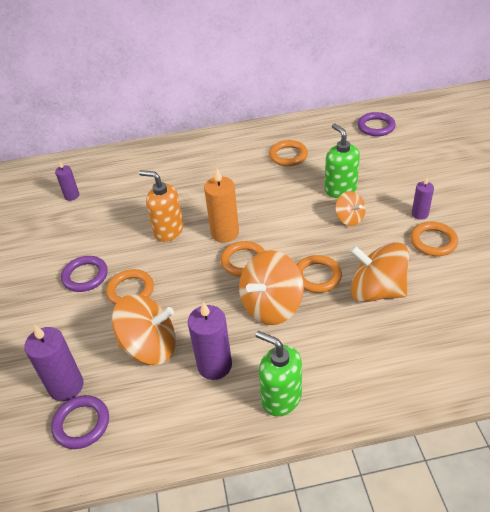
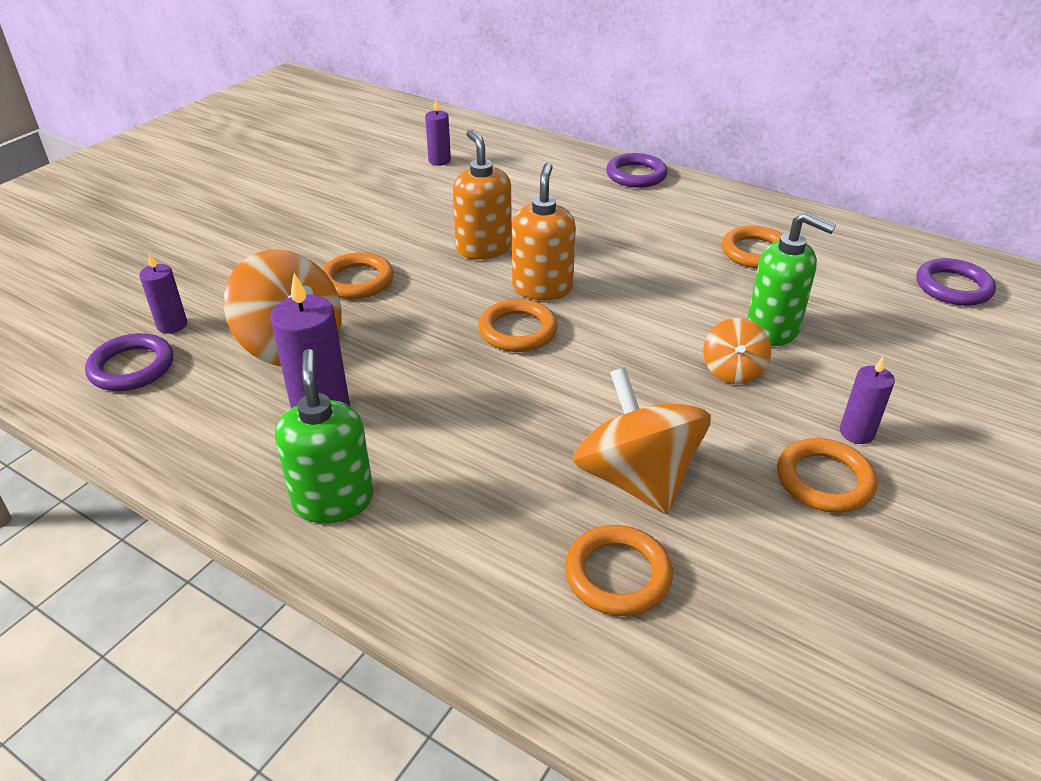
camera: 40 degrees right, 5 degrees down
purple candle [24,324,84,401] -> purple candle [139,253,187,334], size x0.58
purple ring [61,256,108,292] -> purple ring moved to [606,153,668,188]
orange candle [204,169,239,242] -> orange soap dispenser [512,163,576,300]
orange spinning top [239,250,304,325] -> none
orange ring [297,255,342,293] -> orange ring moved to [565,525,673,616]
green soap dispenser [325,123,360,198] -> green soap dispenser turned 105 degrees clockwise [747,212,836,346]

